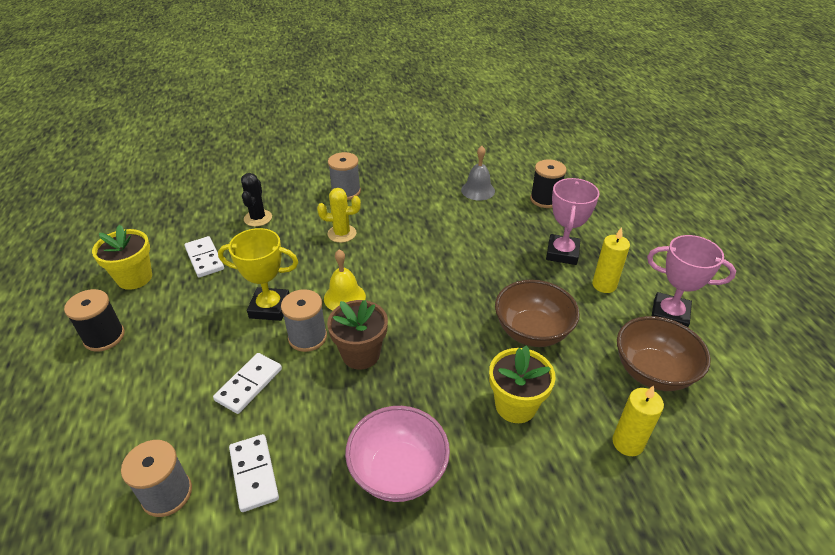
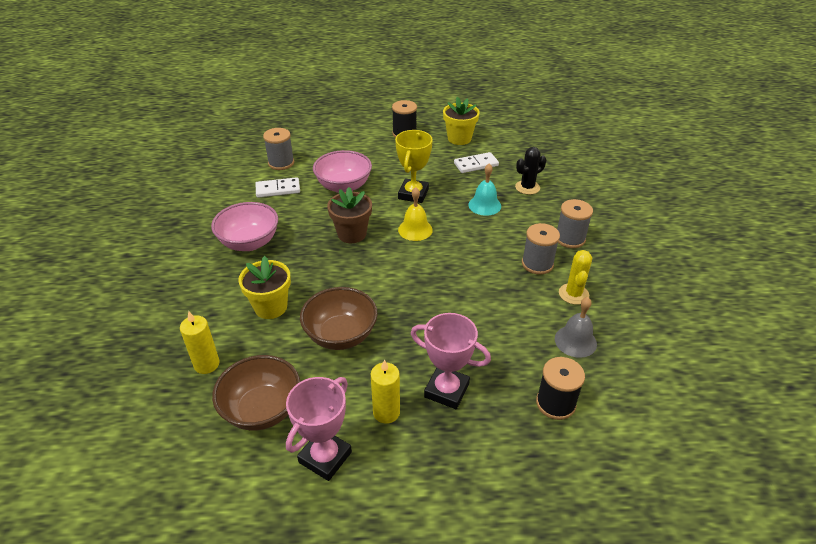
camera: 100 degrees right, 0 degrees up
white domino [213,353,282,414] -> pink bowl [313,150,372,193]
black cactus [241,173,272,227] -> black cactus turned 45 degrees counterclockwise [515,147,546,195]
grey spool [281,289,327,352] -> grey spool moved to [522,223,560,275]
yellow cactus [317,188,361,243] -> yellow cactus moved to [559,250,592,305]
none -> turquoise bell [468,164,501,216]

